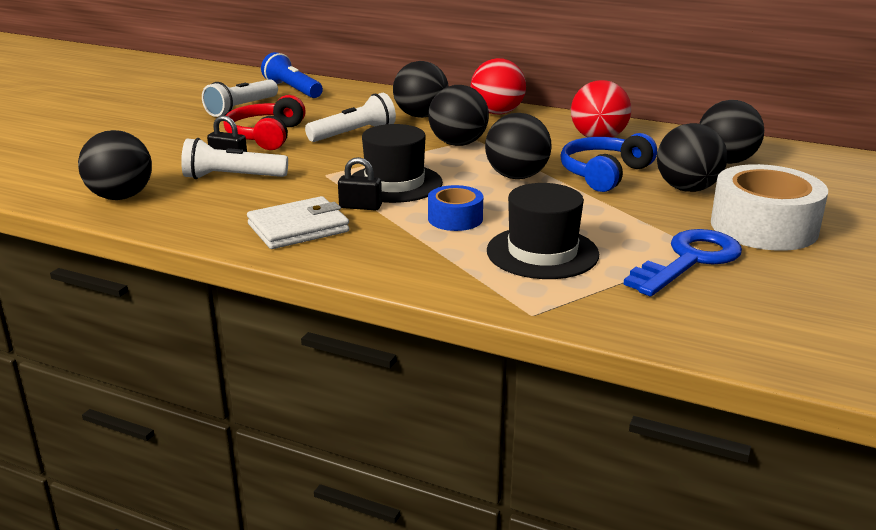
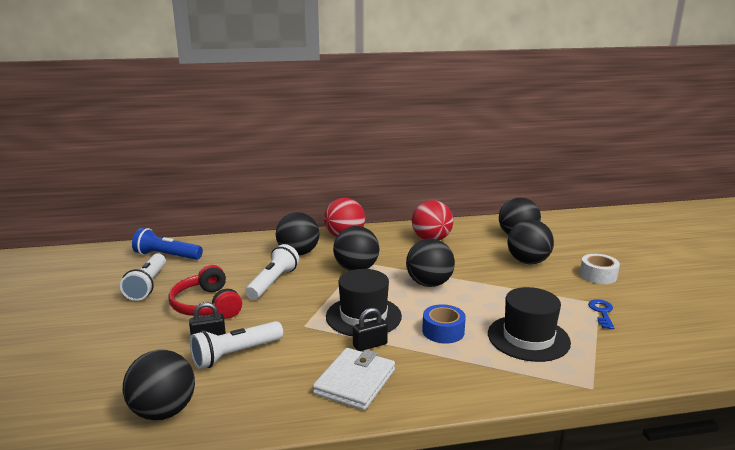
camera: 35 degrees left, 5 degrees down
blue headphones [560,133,657,192] -> none
blue key [623,229,742,296] -> blue key [588,299,614,329], size x0.51
white tape [711,164,828,251] -> white tape [580,254,620,284], size x0.54

